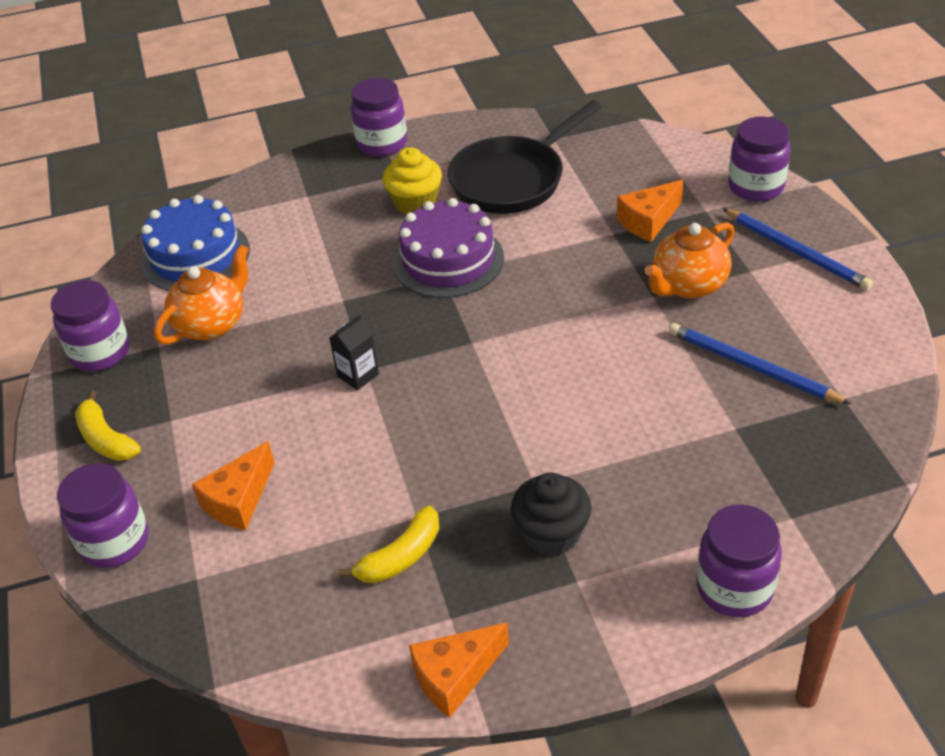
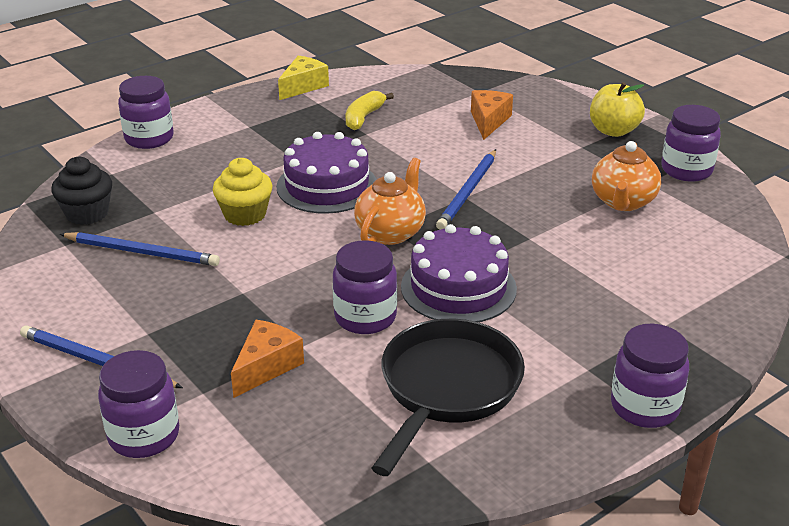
camera: 155 degrees right, 10 degrees down
purple jar [57,463,149,568] -> purple jar moved to [333,240,397,334]
yellow banana [75,390,141,461] -> yellow apple [590,82,645,137]
blue cake [141,195,250,291] -> none
black carton [329,315,379,390] -> blue pencil [436,149,496,230]
yellow cupcake [383,147,442,214] -> yellow cupcake moved to [213,158,273,226]
orange cheese [409,622,509,717] -> yellow cheese [278,56,329,100]
black cupcake [511,472,591,556] -> black cupcake moved to [51,157,112,225]
orange teapot [645,222,735,298] -> orange teapot moved to [354,158,426,245]
none -> purple cake [276,132,377,214]

